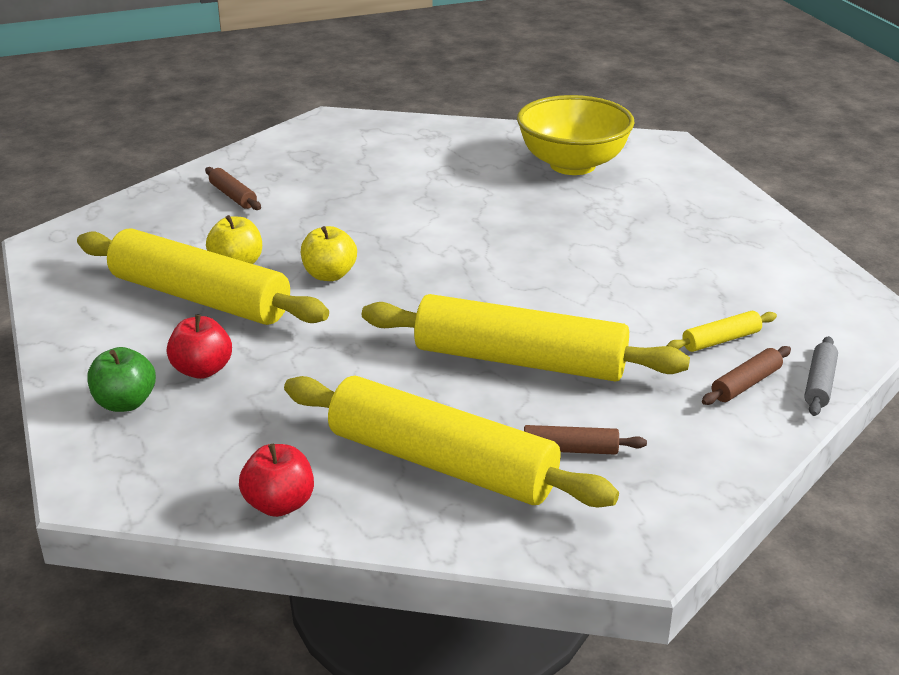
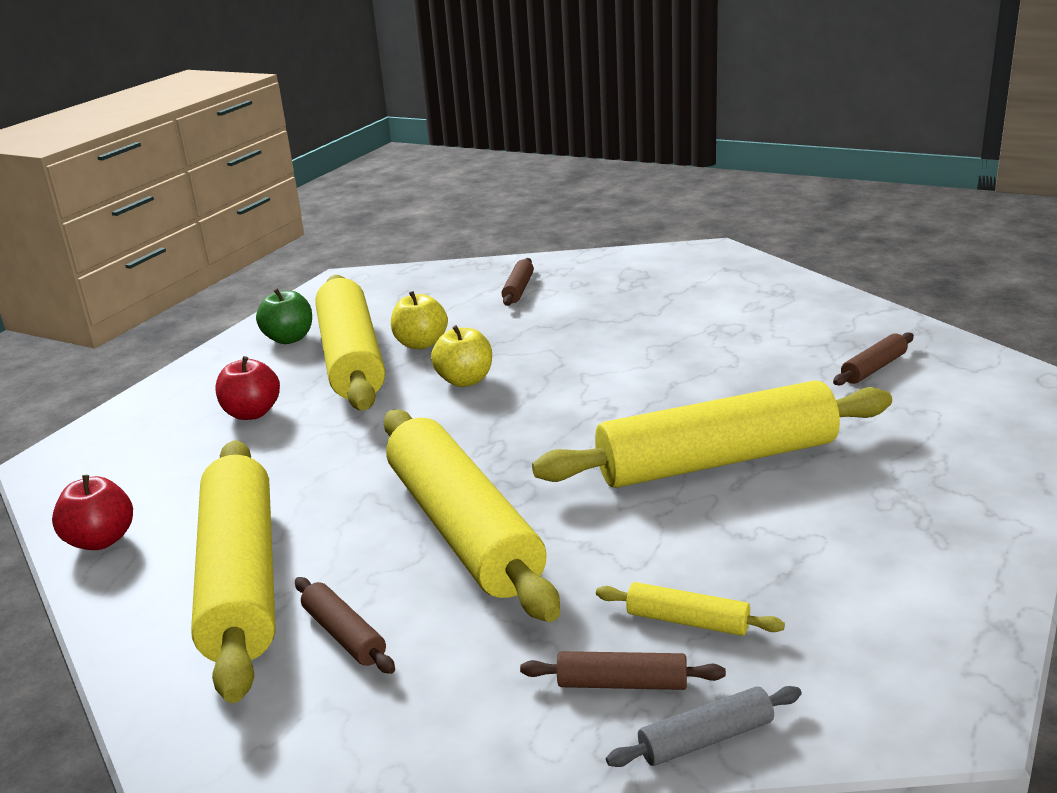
camera: 50 degrees right, 5 degrees down
green apple [87,347,156,412] -> green apple moved to [256,288,312,344]
yellow bowl [517,95,635,175] -> brown rolling pin [833,332,914,385]
none -> yellow rolling pin [532,380,892,488]

